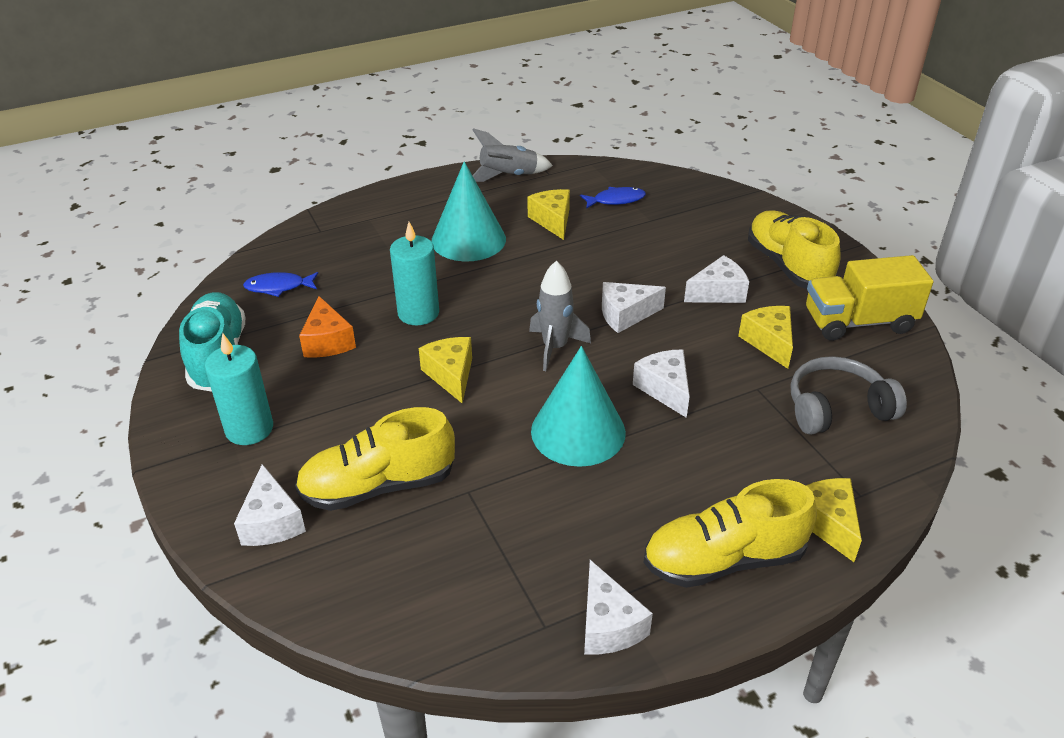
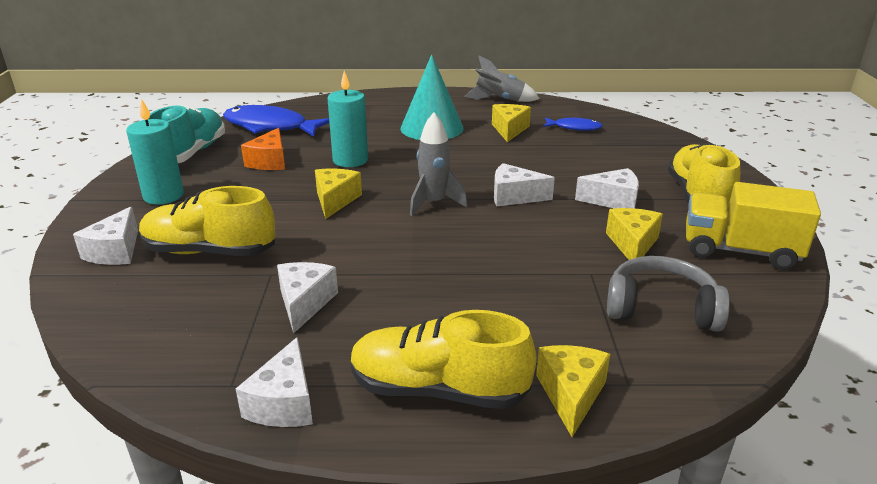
camera: 25 degrees right, 10 degrees down
blue fish [243,272,318,297] -> blue fish [223,105,329,137], size x1.92
turquoise cone [531,346,626,467] -> none
white cheese [633,349,690,418] -> white cheese moved to [277,262,338,334]

